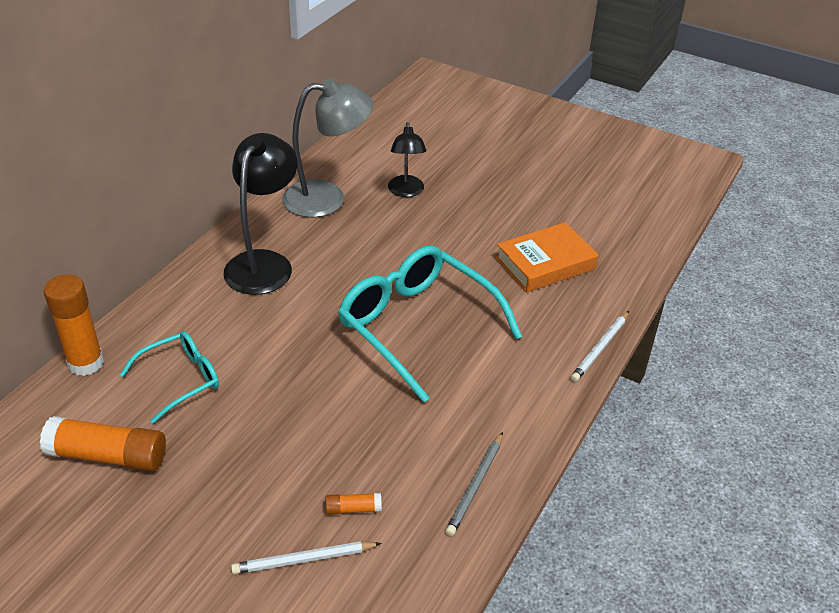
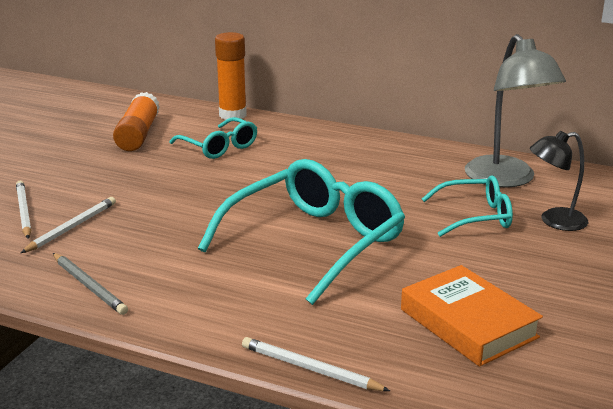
camera: 85 degrees right, 15 degrees down
black lamp [223,133,297,295] -> none
orange glue stick [326,493,382,515] -> white pencil [21,197,116,253]
grey pencil [445,432,503,536] -> grey pencil turned 150 degrees counterclockwise [53,253,128,315]
none -> turquoise glasses [422,176,513,237]

